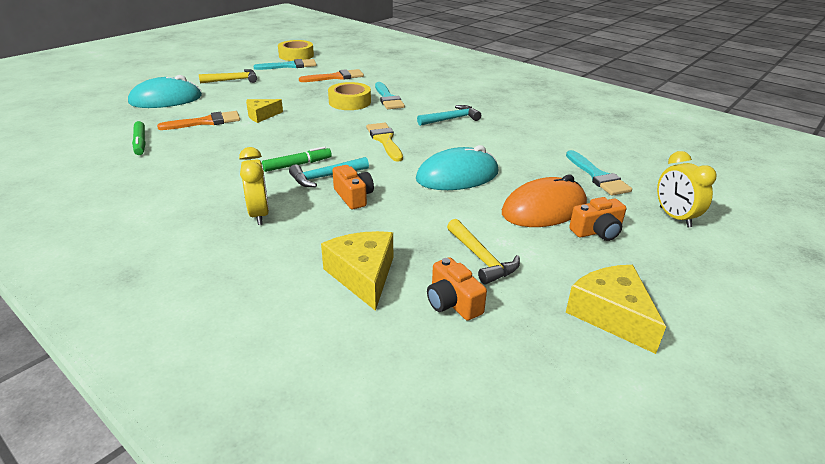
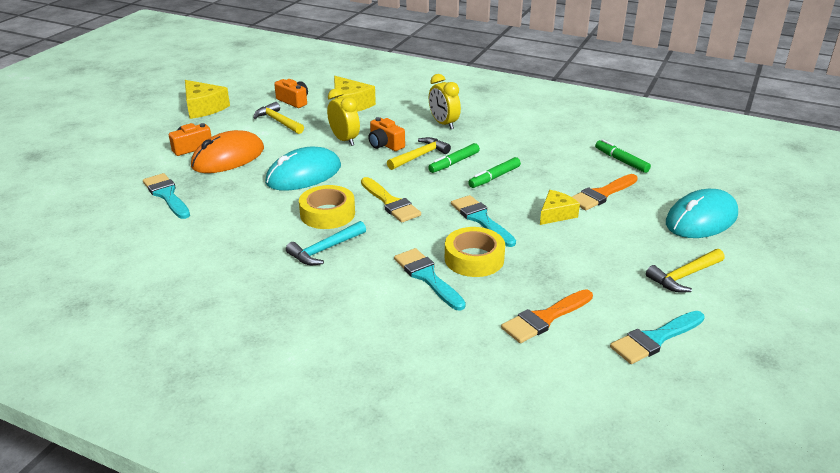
camera: 165 degrees right, 0 degrees up
yellow tape [278,40,314,61] -> yellow tape moved to [299,185,355,229]
turquoise hammer [289,157,369,187] -> yellow hammer [387,137,451,170]
yellow clock [657,151,717,228] -> yellow clock moved to [327,89,360,146]
none -> turquoise brush [451,195,516,247]
none -> green marker [468,157,521,188]

